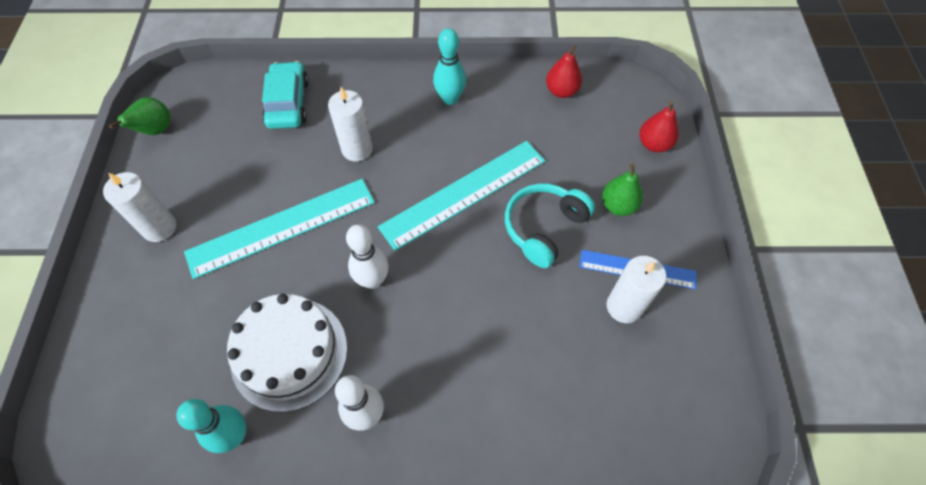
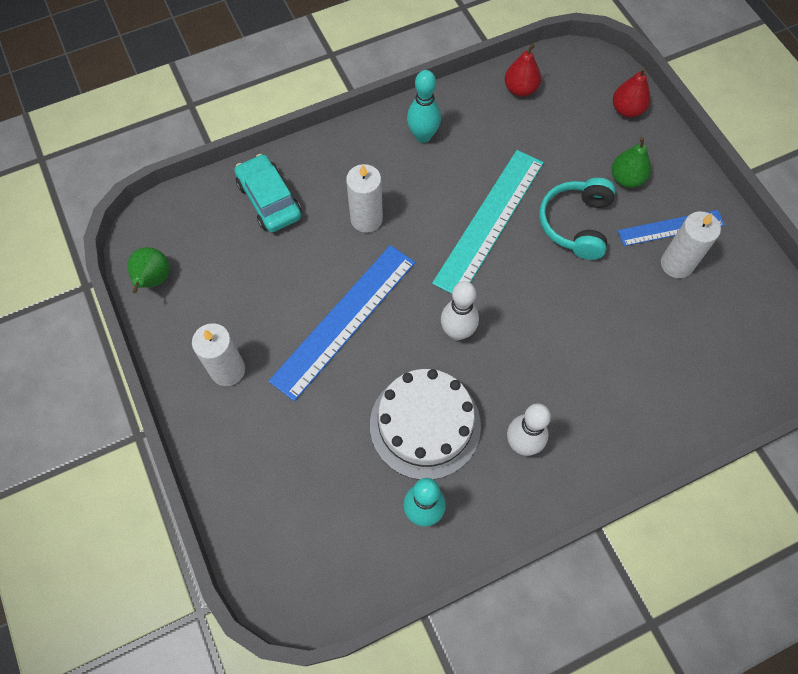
camera: 25 degrees left, 5 degrees up
turquoise ruler [184,179,375,279] -> blue ruler [269,245,415,401]

